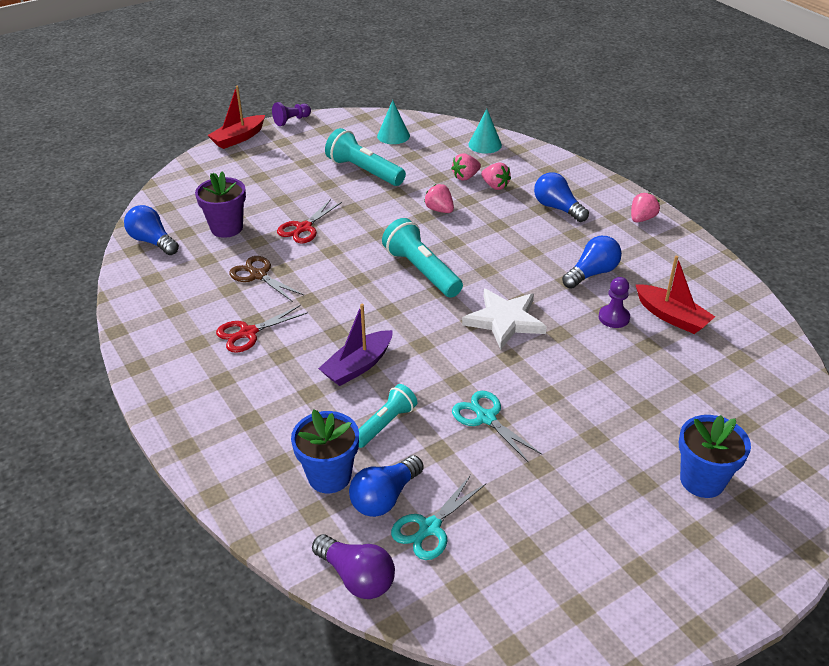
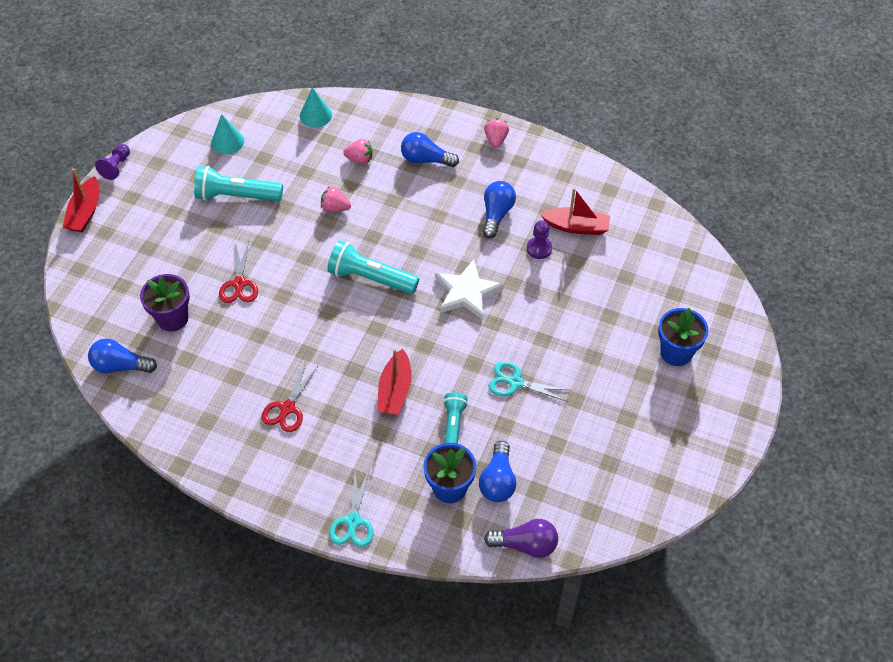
camera: 35 degrees left, 15 degrees up
brown scissors [229,256,304,302] -> none
purple boat [318,304,393,386] -> red boat [377,349,412,415]
turquoise scissors [391,475,486,560] -> turquoise scissors moved to [329,468,374,547]
pink strawberry [451,153,481,180] -> none

